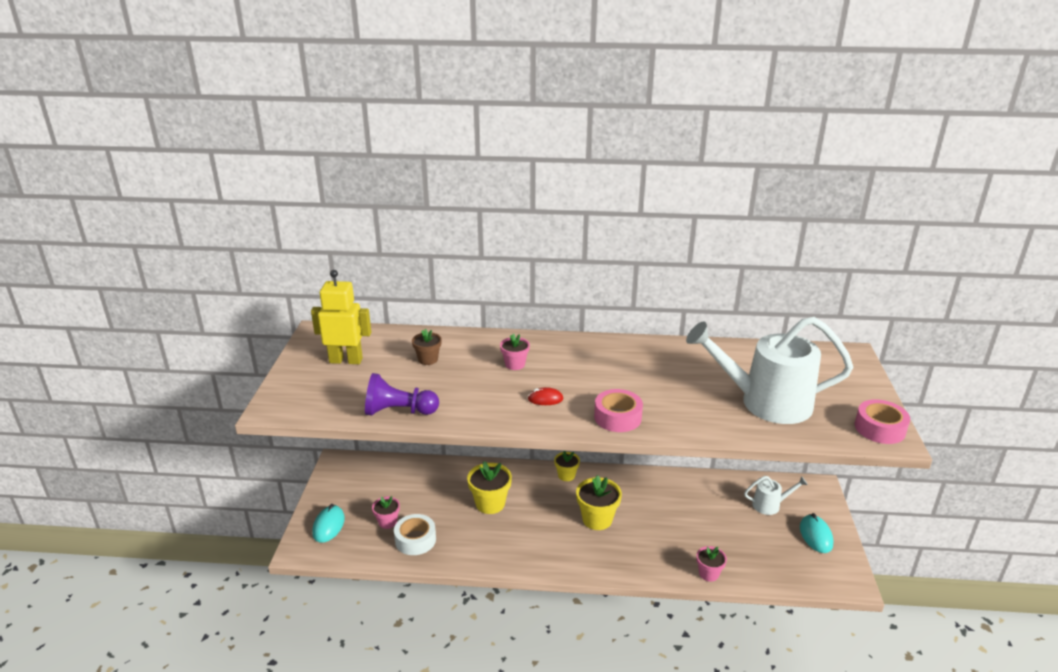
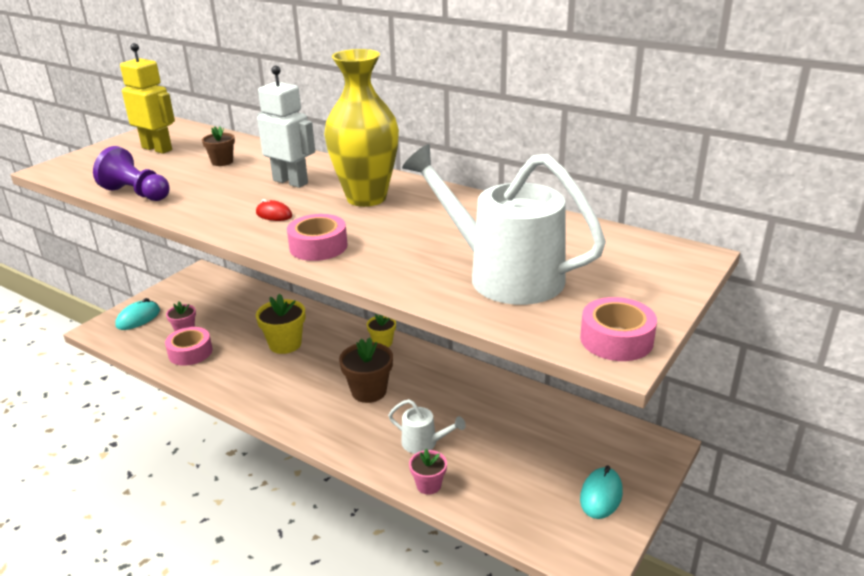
camera: 30 degrees right, 0 degrees up
white tape [394,514,436,555] -> pink tape [165,327,213,366]
pink flower pot [500,334,530,370] -> white robot [257,66,315,188]
yellow flower pot [576,475,622,530] -> brown flower pot [339,338,393,403]
white watering can [744,476,808,515] -> white watering can moved to [388,399,466,454]
none -> yellow vase [324,49,399,207]

